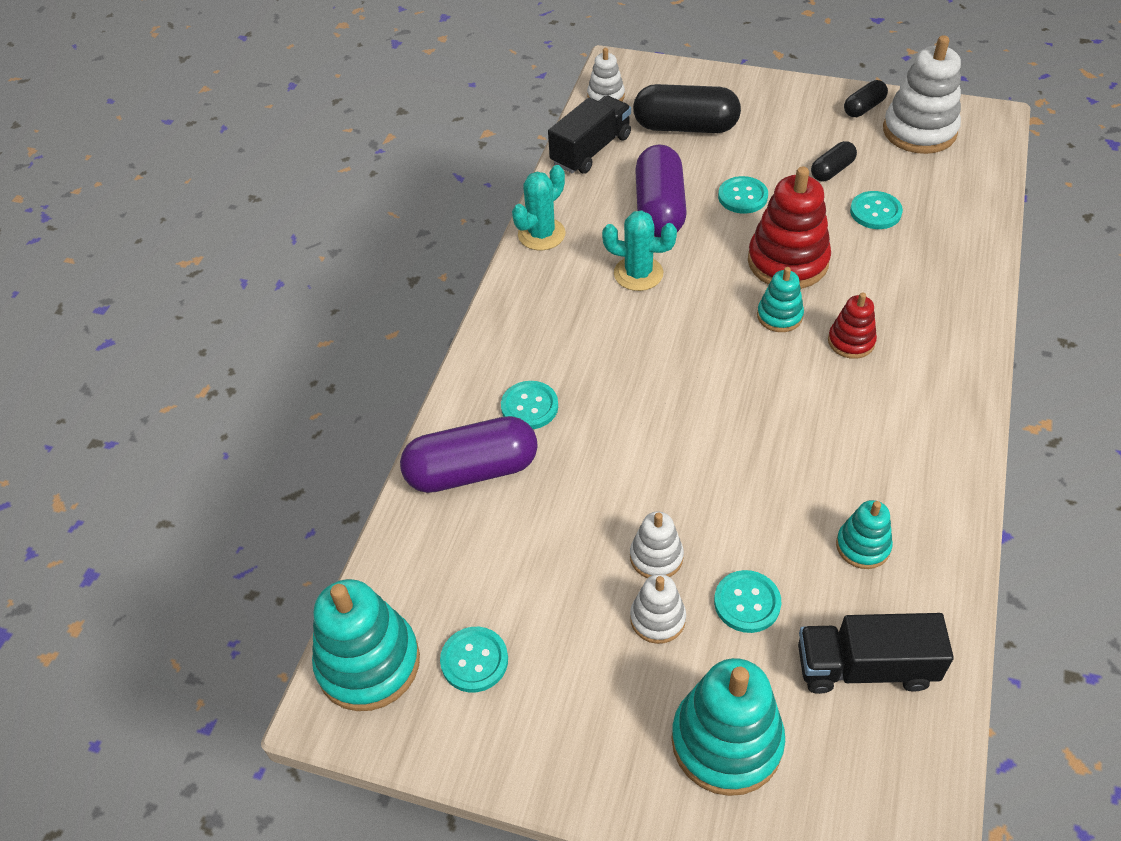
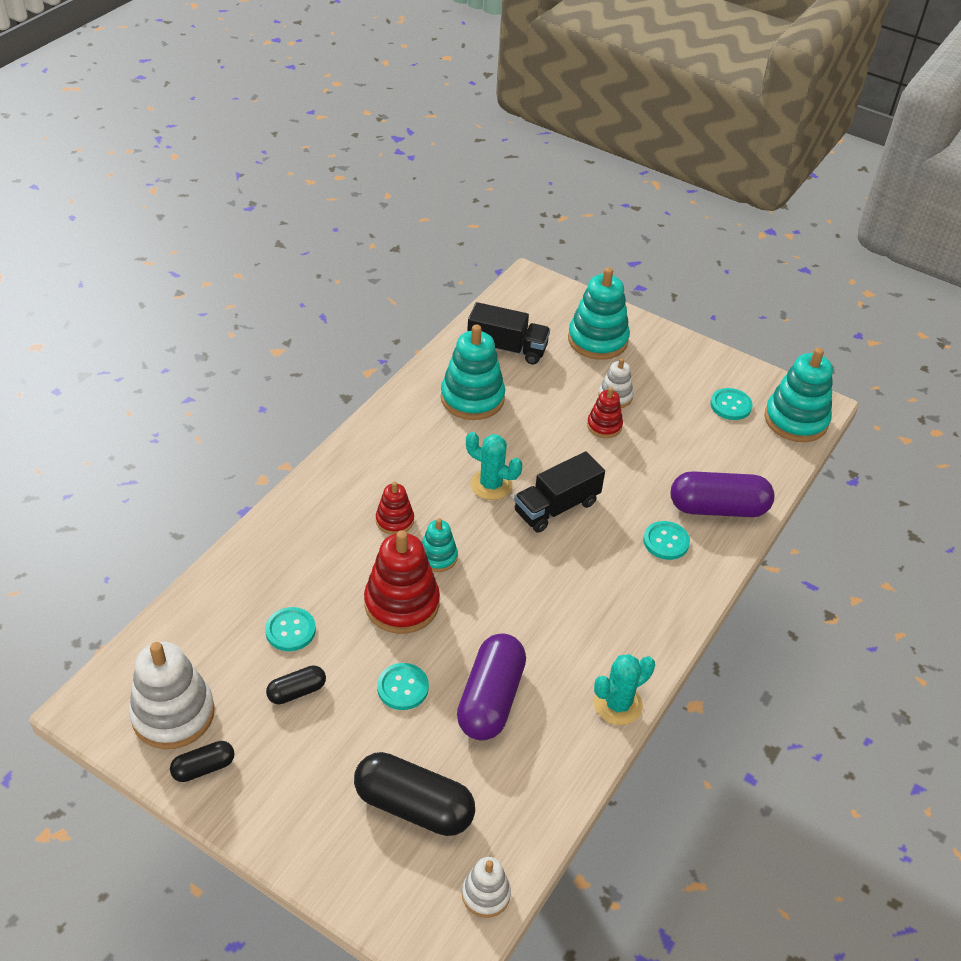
camera: 170 degrees left, 5 degrees down
black truck [548,95,631,174] -> black truck moved to [514,451,605,533]
turquoise cactus [602,210,677,291] -> turquoise cactus moved to [466,432,522,500]
white stacking toy [630,512,684,578] -> red stacking toy [587,387,623,438]
turquoise button [714,570,781,633] -> none
turquoise stacking toy [836,500,893,569] -> turquoise stacking toy [441,324,505,420], size x1.84

